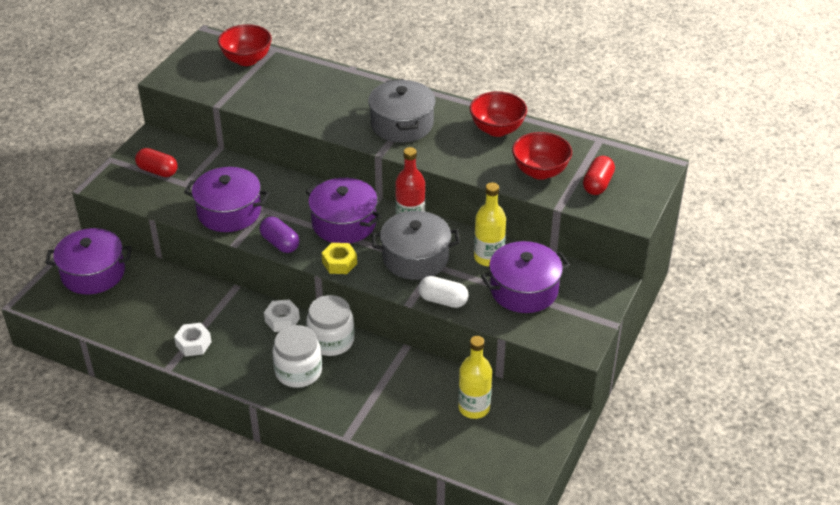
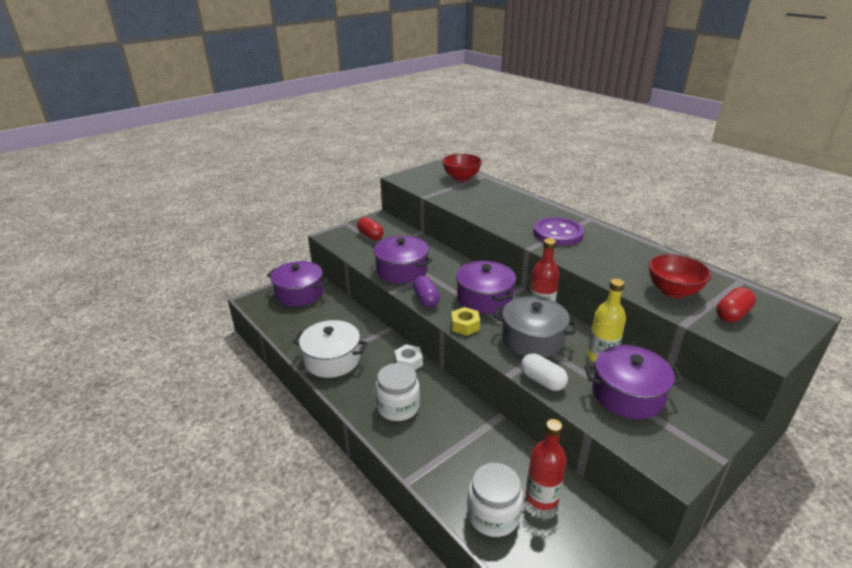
camera: 25 degrees right, 10 degrees down
white nut [174,323,212,356] -> white pot [293,320,368,378]
white jar [306,295,354,356] -> white jar moved to [467,463,523,537]
grey pot [368,79,436,143] -> purple button [533,217,584,246]
yellow bottle [458,336,492,419] -> red bottle [526,419,567,510]
red bowl [469,91,527,137] -> none

